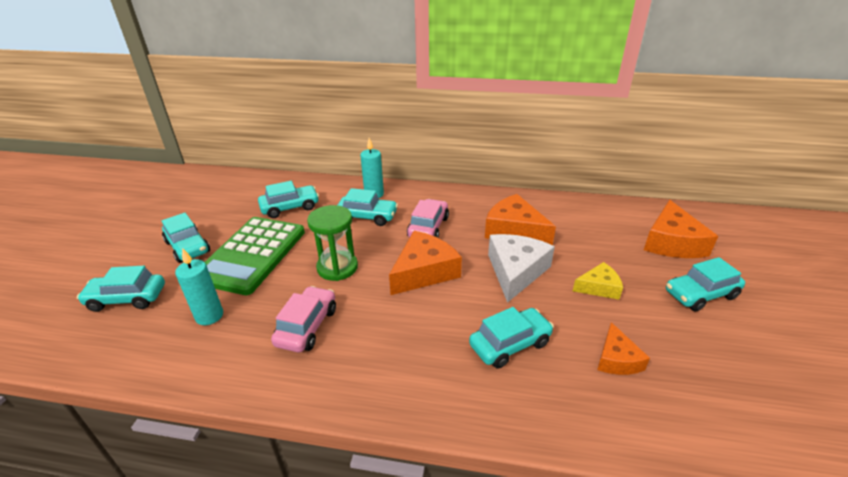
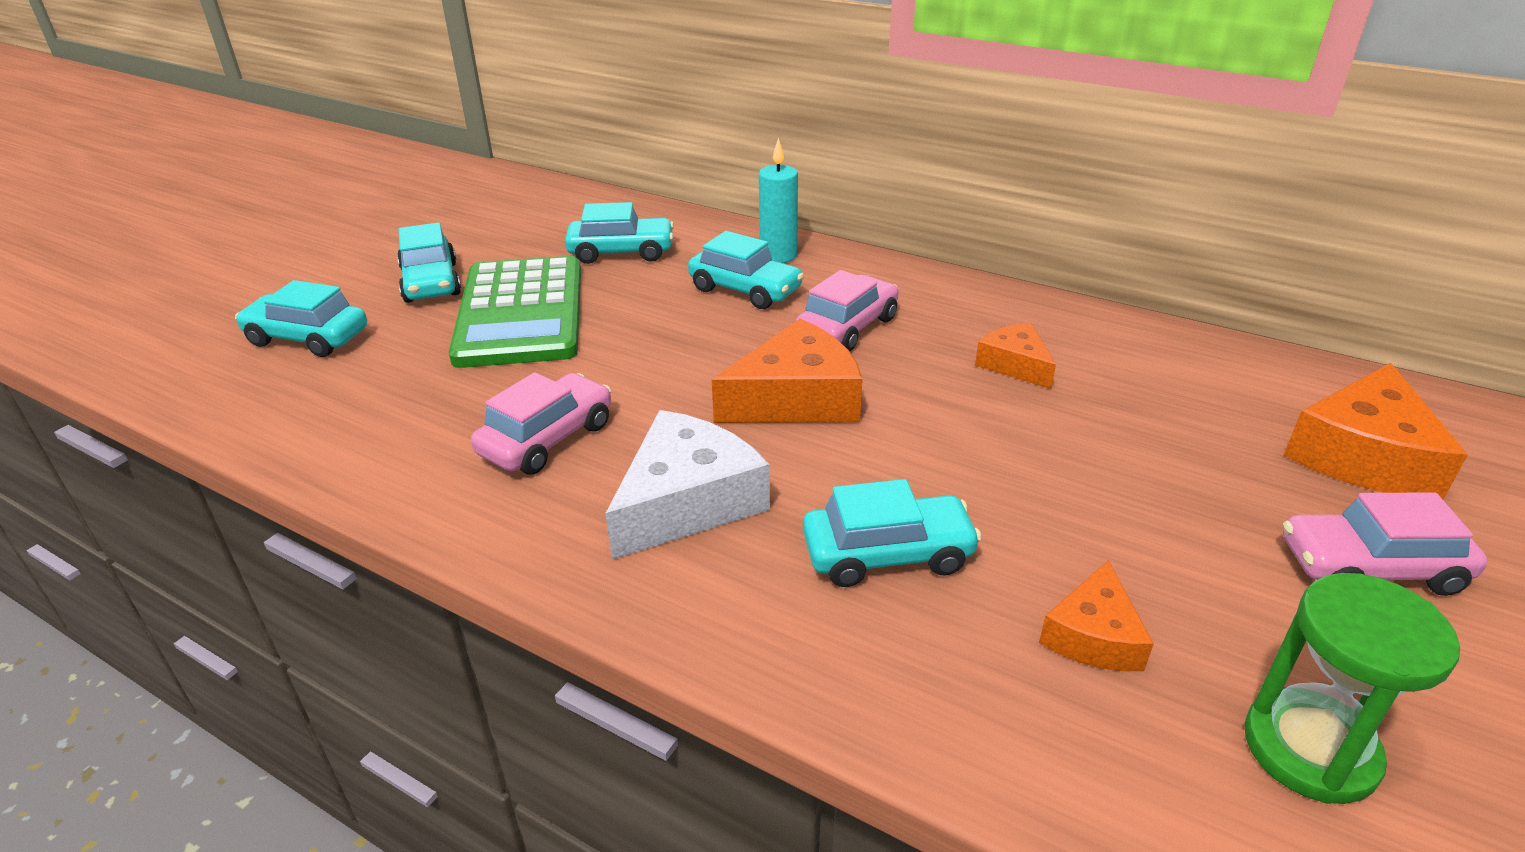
camera: 20 degrees right, 0 degrees up
turquoise candle [175,248,223,325] -> none
green calculator [205,217,305,295] -> green calculator turned 45 degrees counterclockwise [449,256,581,368]
green hourglass [307,205,358,281] -> green hourglass moved to [1244,573,1460,804]
orange cheese [485,194,556,245] -> orange cheese [975,323,1056,389], size x0.58
white cheese [488,234,555,303] -> white cheese moved to [605,410,770,560]
yellow cheese [573,262,623,300] -> none
turquoise car [666,257,745,312] -> pink car [1283,492,1487,596]

